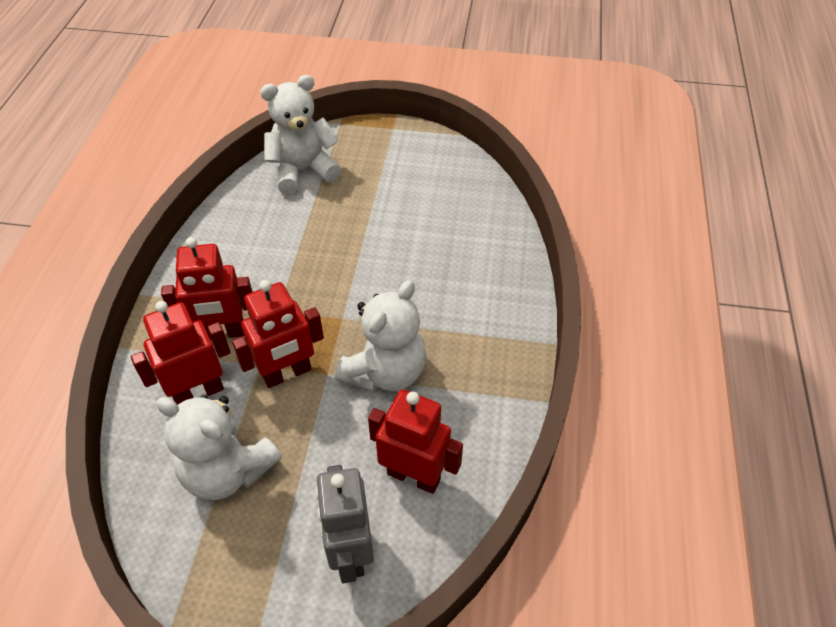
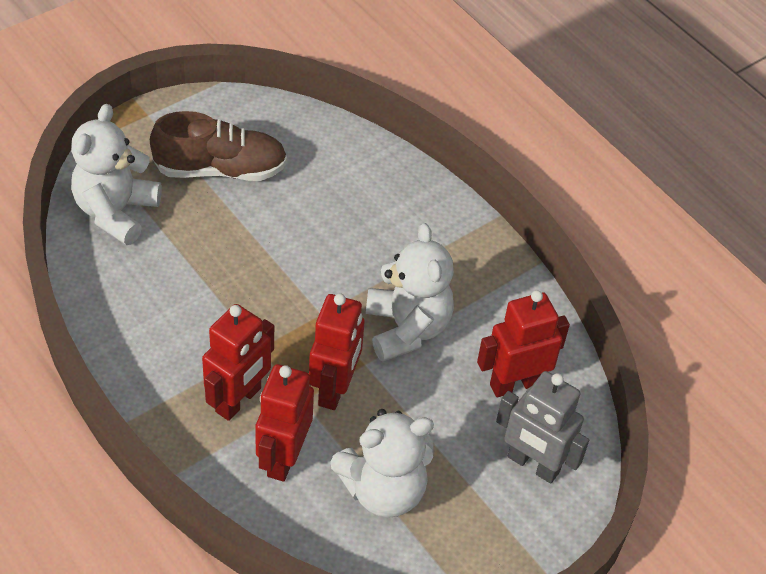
camera: 50 degrees left, 0 degrees up
none -> brown shoe [150,111,287,181]

